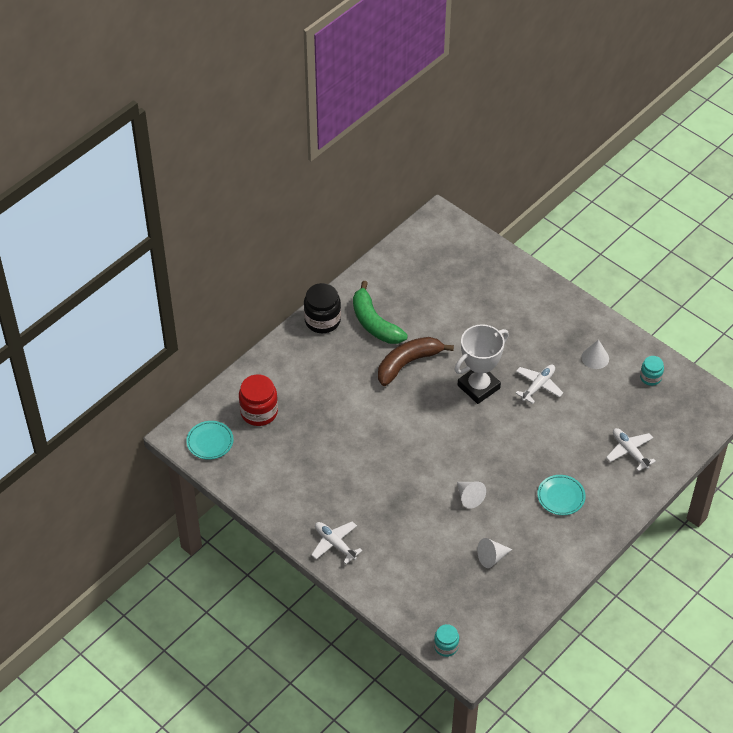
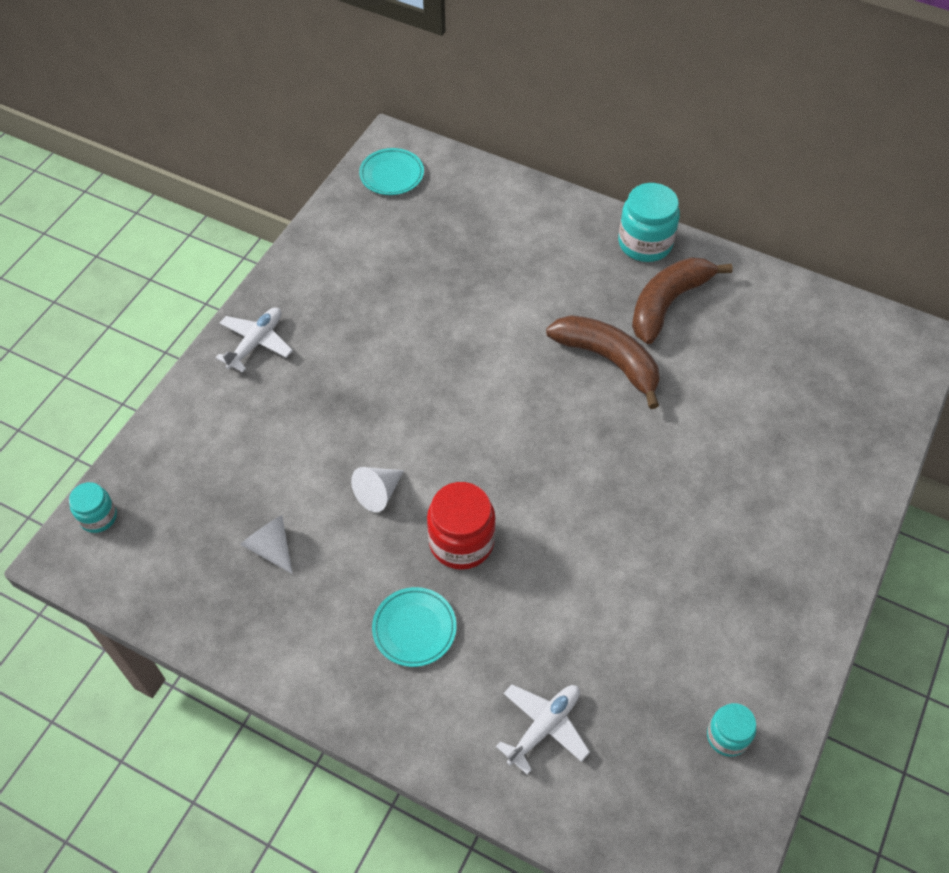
camera: 75 degrees right, 5 degrees up
red jar [239,374,278,426] -> red jar moved to [427,482,496,570]
black jar [304,283,341,333] -> turquoise jar [618,183,680,262]
green banana [353,281,408,344] -> brown banana [632,257,733,344]
white trophy [455,324,509,404] -> none
white plane [515,364,563,404] -> none
white cone [581,339,609,369] -> none

